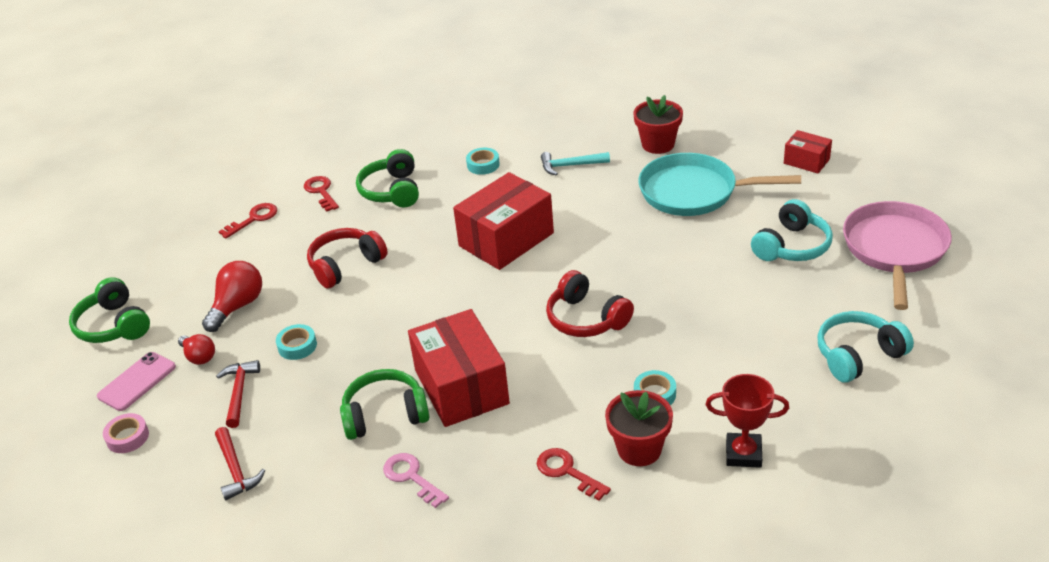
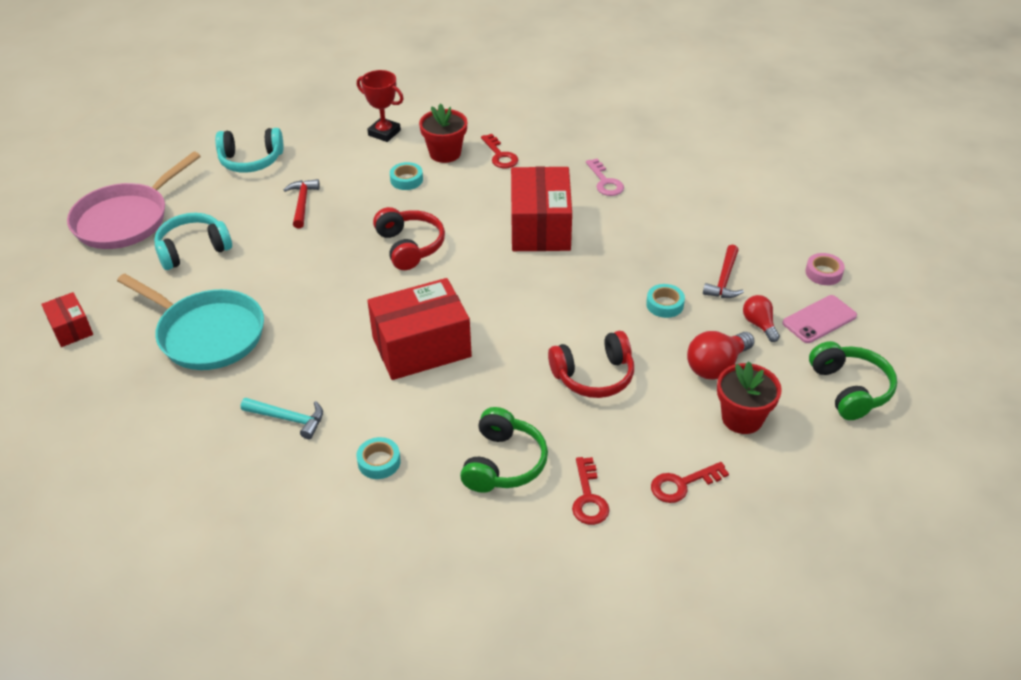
camera: 160 degrees left, 5 degrees up
red hammer [215,427,265,500] -> red hammer moved to [284,179,320,228]
green headphones [340,369,430,440] -> none
red flower pot [633,95,683,154] -> red flower pot moved to [717,361,782,434]

